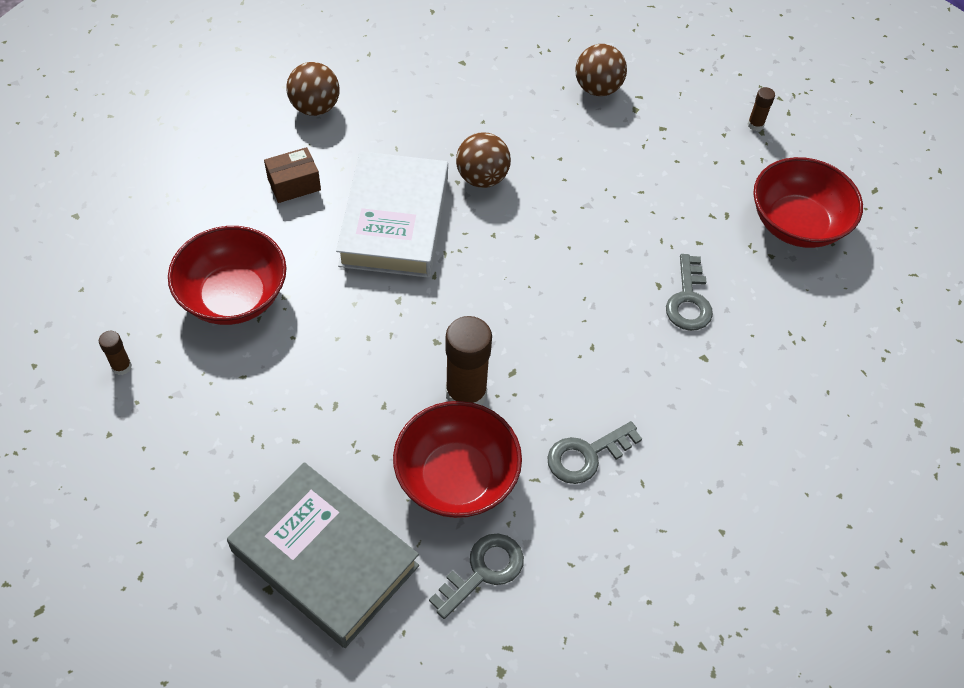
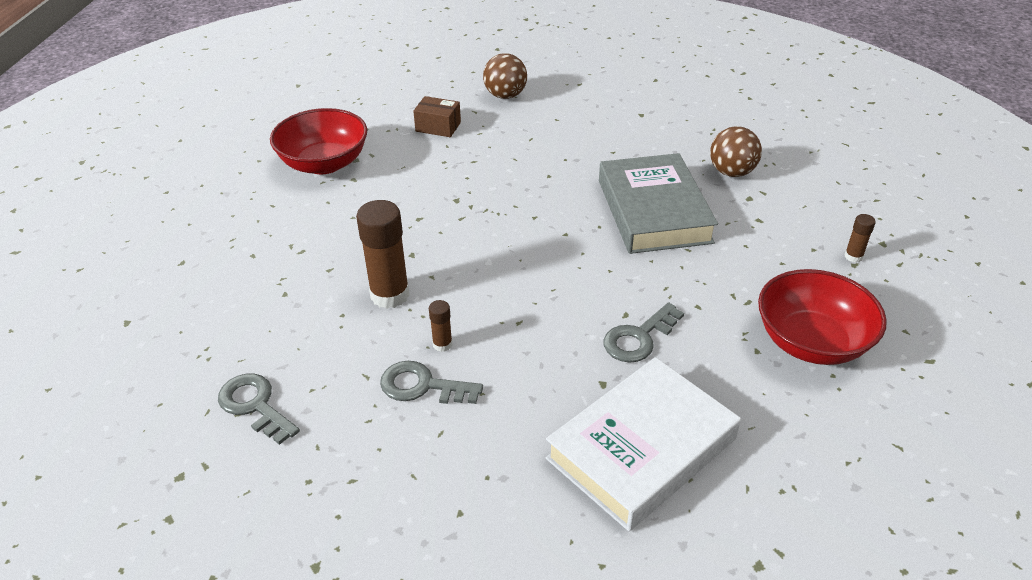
camera: 45 degrees right, 15 degrees down
brown glue stick [99,331,132,375] -> brown glue stick moved to [429,300,452,352]
grey book [227,462,419,648] -> grey book moved to [599,153,718,254]
white book [336,151,448,278] -> white book moved to [546,357,741,531]
red bowl [393,401,522,518] -> none
grey key [429,534,524,619] -> grey key turned 135 degrees counterclockwise [218,374,300,445]
brown ball [456,132,511,188] -> none

